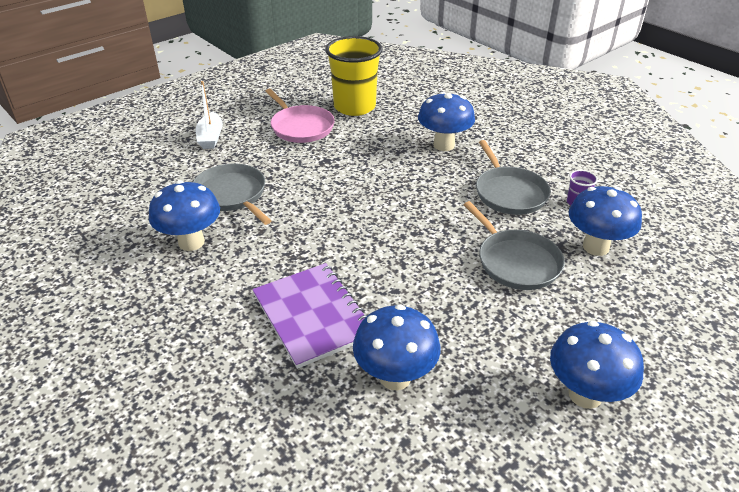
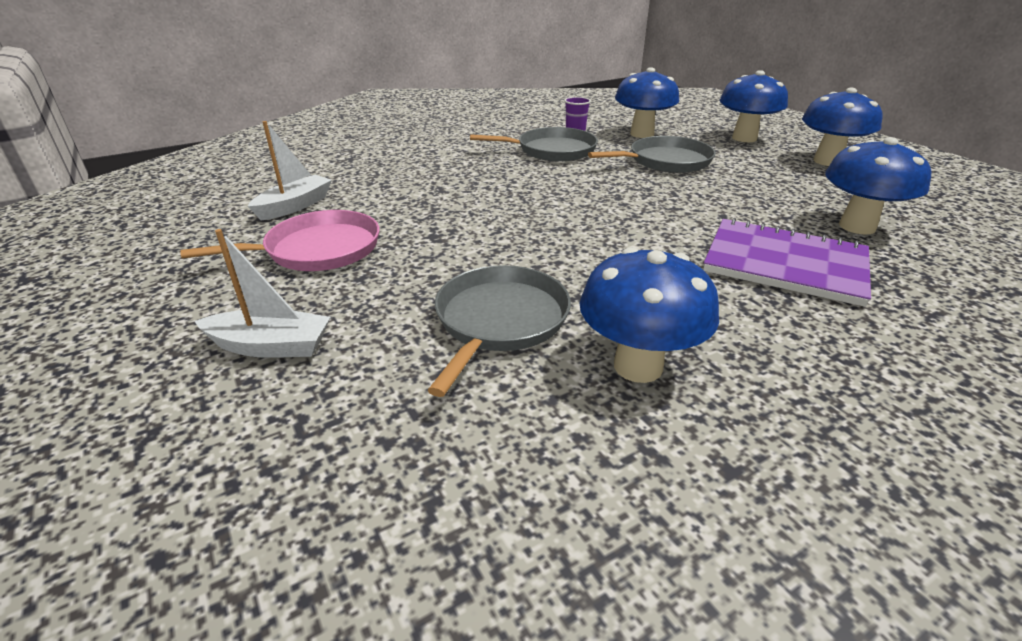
camera: 80 degrees left, 5 degrees down
grey pan [193,164,271,225] -> grey pan turned 135 degrees clockwise [428,265,571,397]
purple notebook [252,263,367,369] -> purple notebook turned 45 degrees clockwise [703,218,871,307]
yellow cup [325,36,383,116] -> white boat [248,121,332,220]
blue mushroom [418,92,475,151] -> blue mushroom moved to [720,70,788,142]

